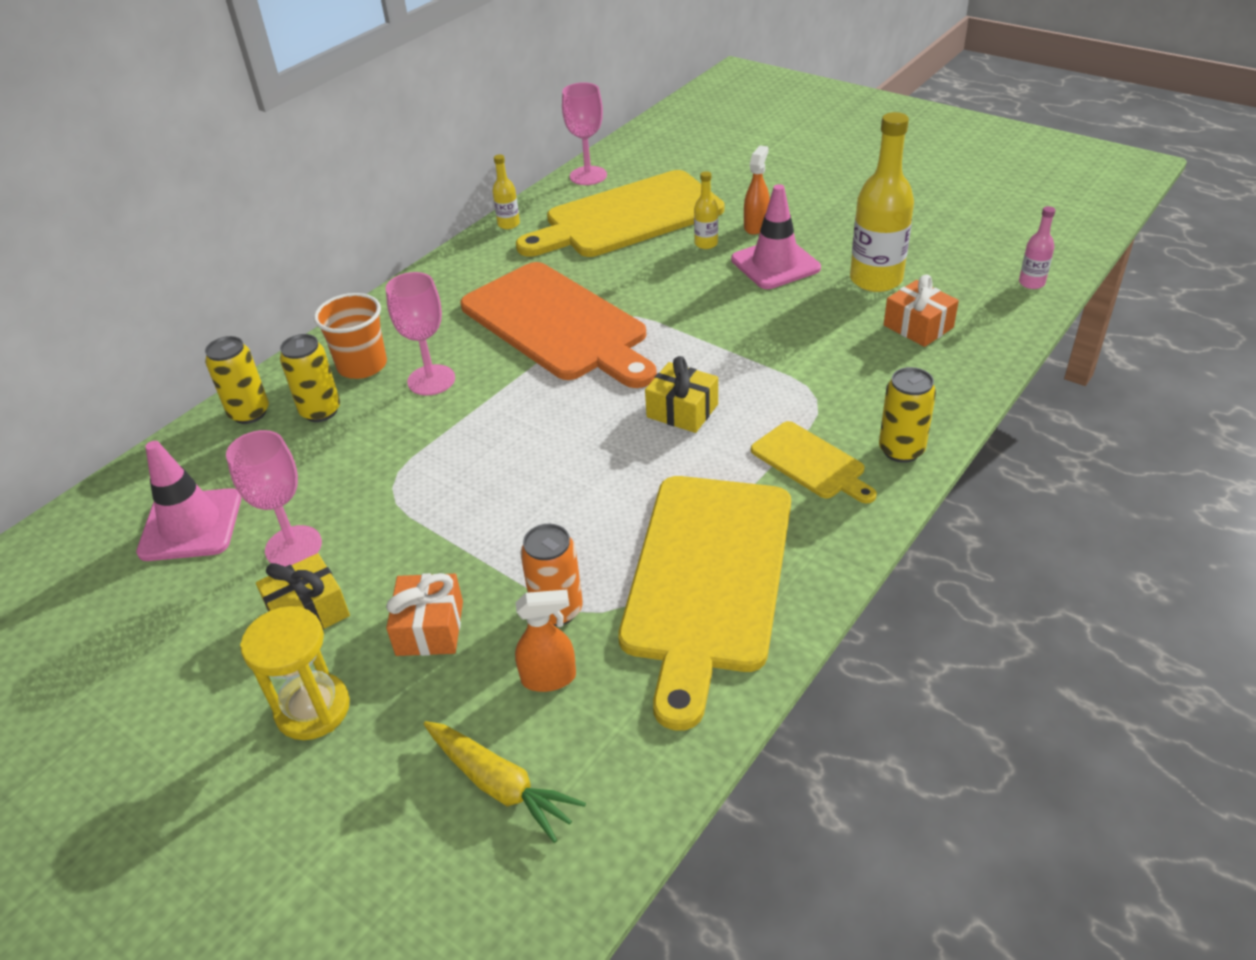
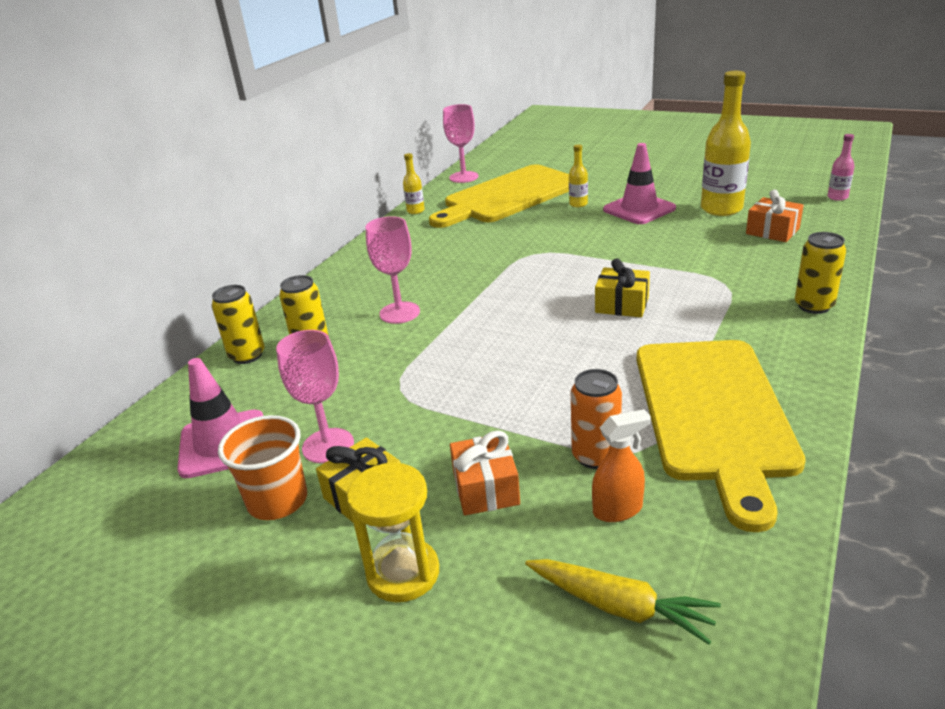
camera: 10 degrees left, 10 degrees down
orange cup [314,293,387,379] -> orange cup moved to [218,415,307,520]
orange cutting board [461,262,657,388] -> none
orange spray bottle [744,146,770,235] -> none
yellow cutting board [751,421,877,504] -> none

